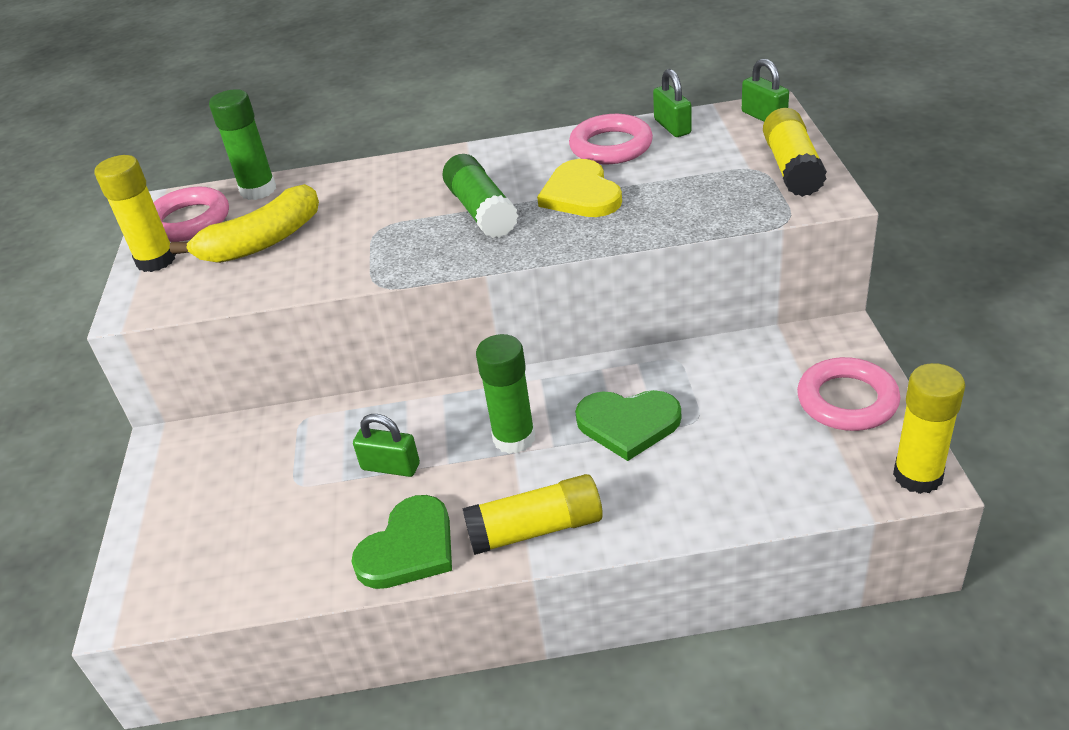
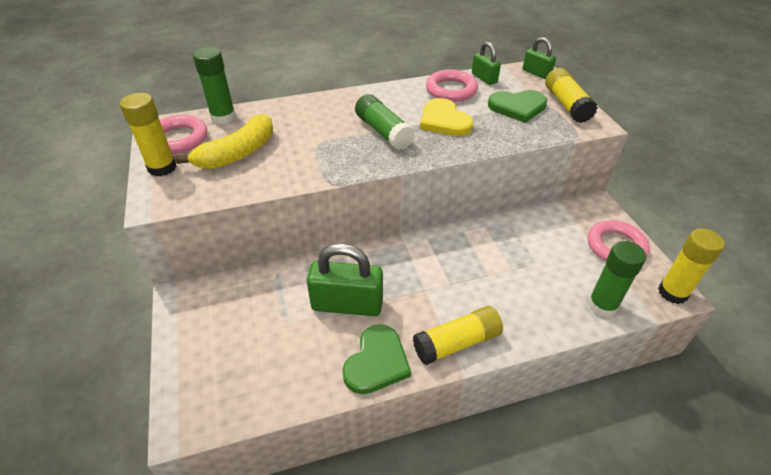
camera: 15 degrees left, 5 degrees up
green padlock [353,414,420,477] -> green padlock [306,243,383,316], size x1.80
green glue stick [476,334,535,454] -> green glue stick moved to [588,241,646,317]
green heart [575,390,681,461] -> green heart moved to [488,90,547,123]

